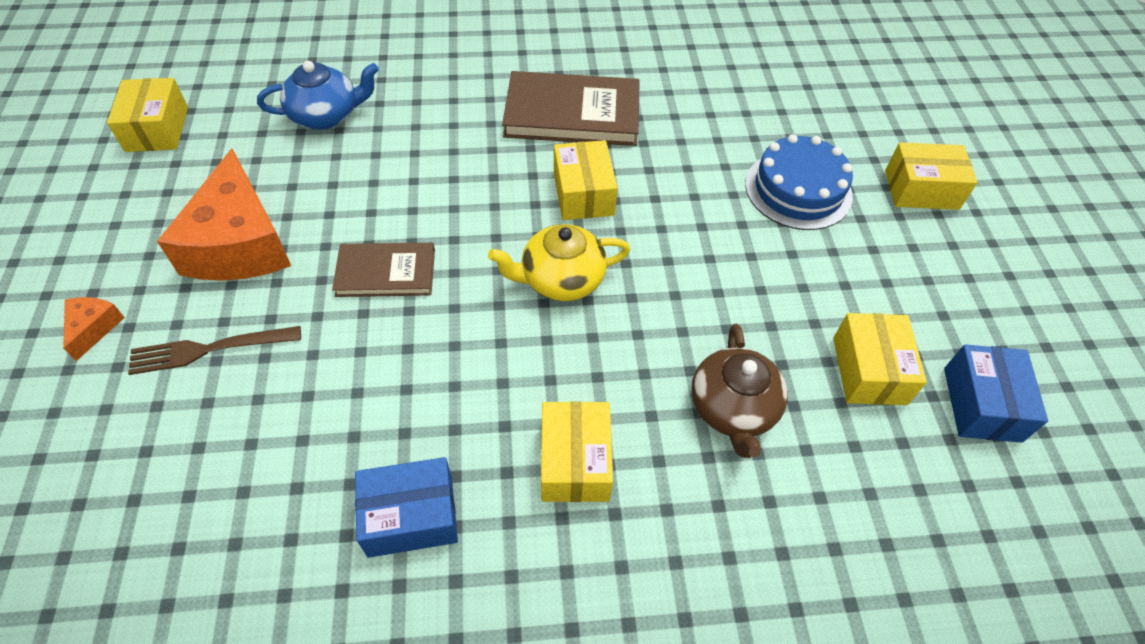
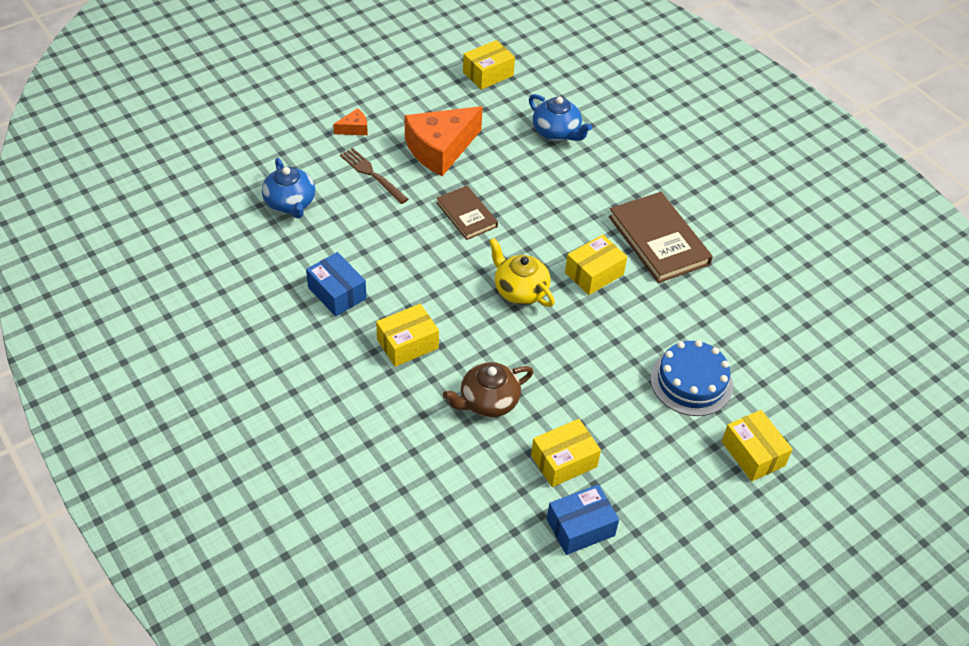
camera: 60 degrees right, 5 degrees down
none -> blue teapot [262,158,315,218]

